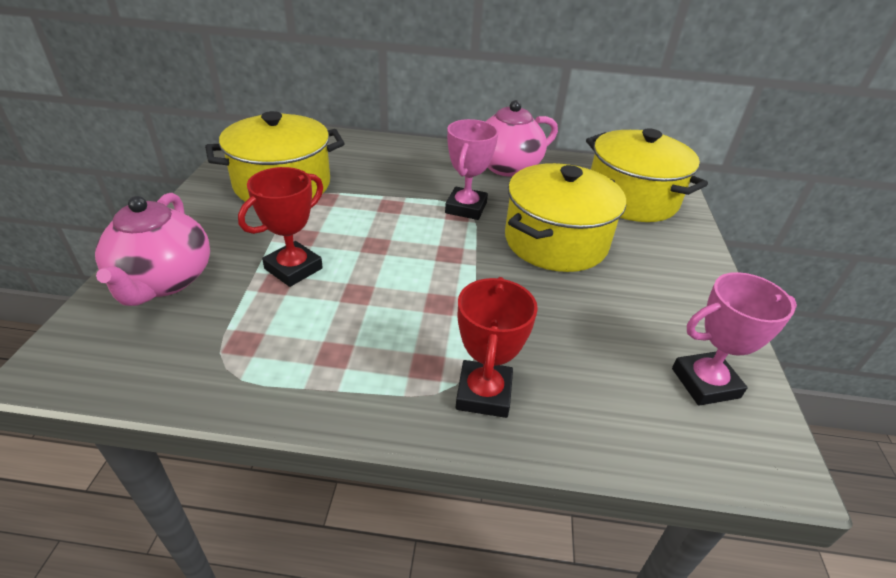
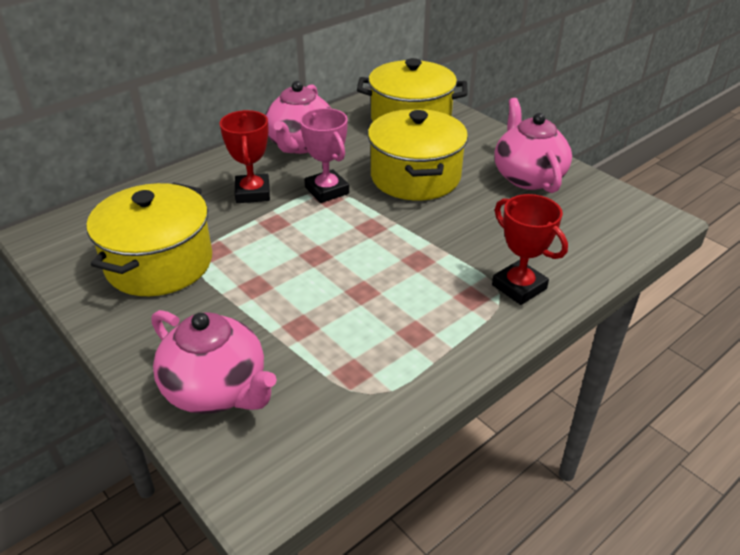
camera: 45 degrees left, 0 degrees up
red trophy [238,167,323,287] -> red trophy moved to [220,110,270,203]
pink trophy [672,272,797,406] -> none
none -> pink teapot [495,98,572,193]

